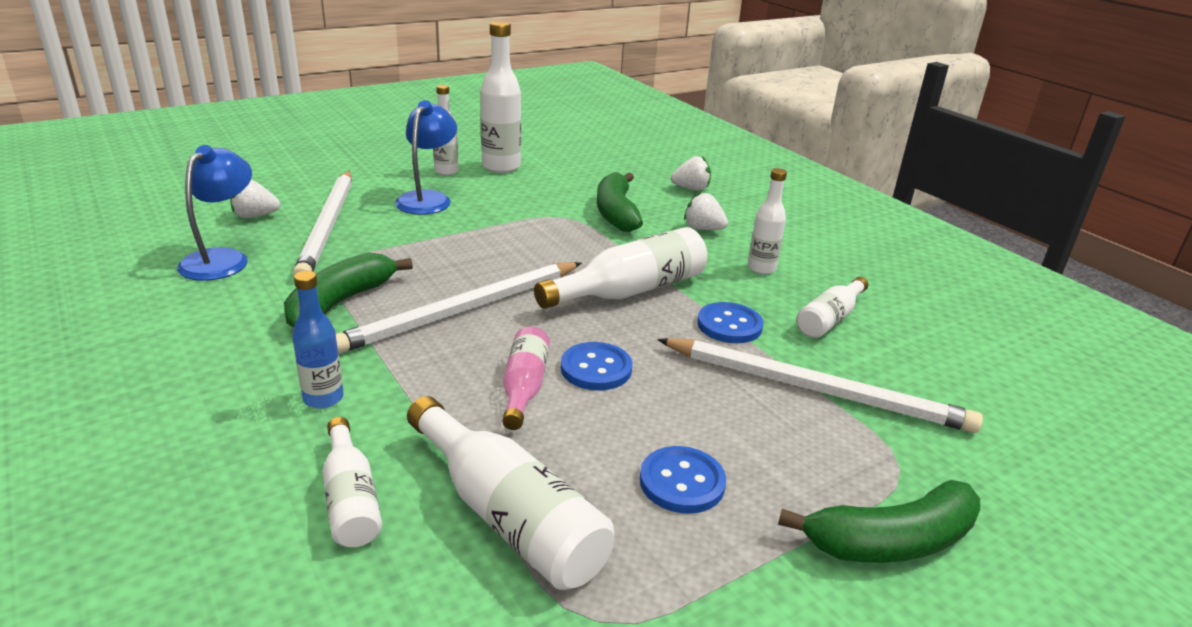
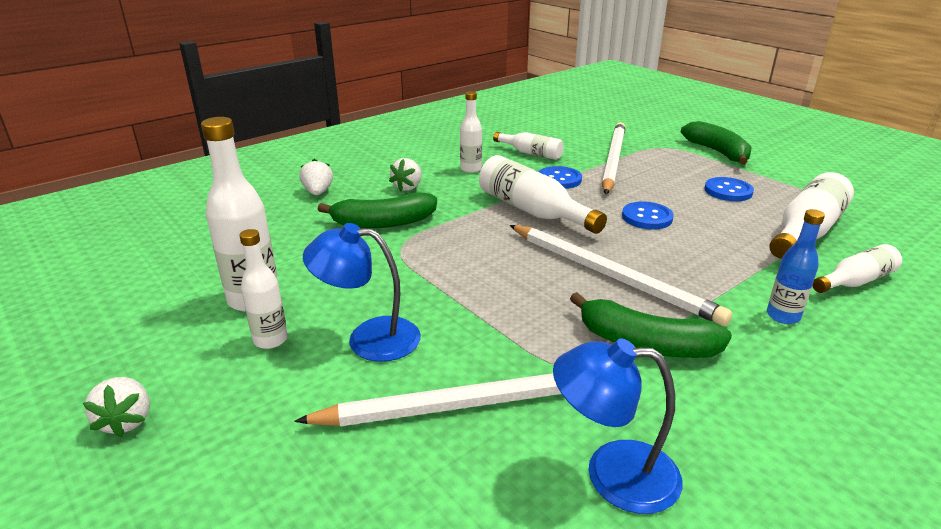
camera: 95 degrees left, 0 degrees up
white strawberry [230,180,280,218] -> white strawberry moved to [83,377,150,438]
pink bottle [502,327,550,430] -> none

